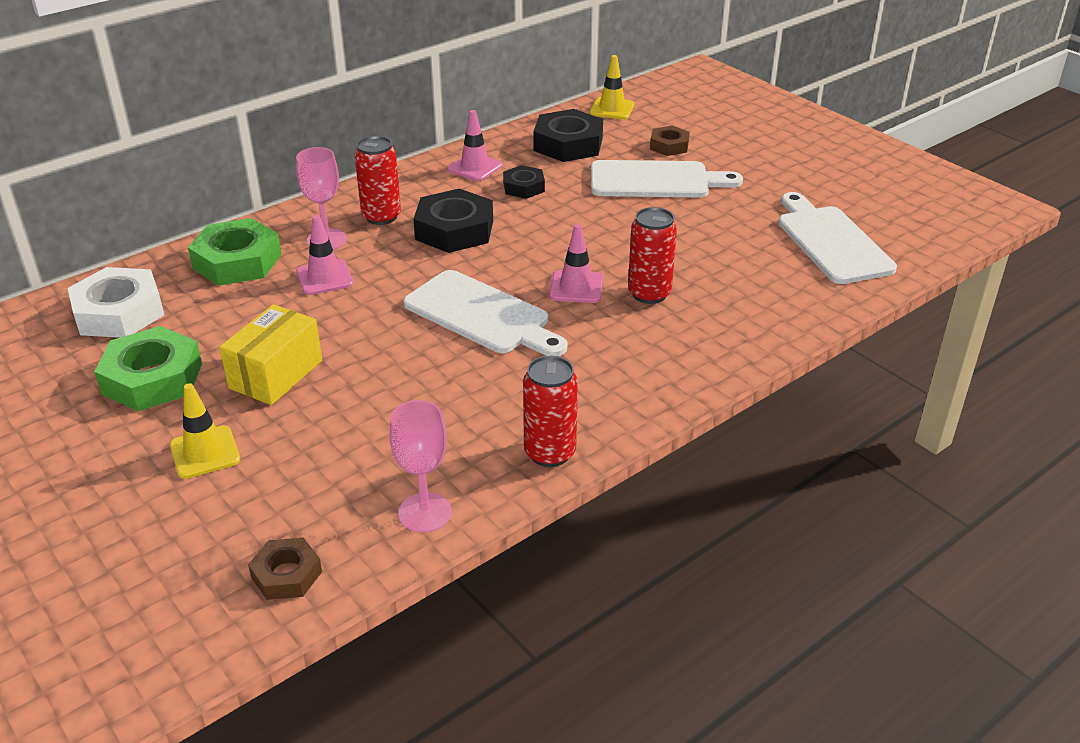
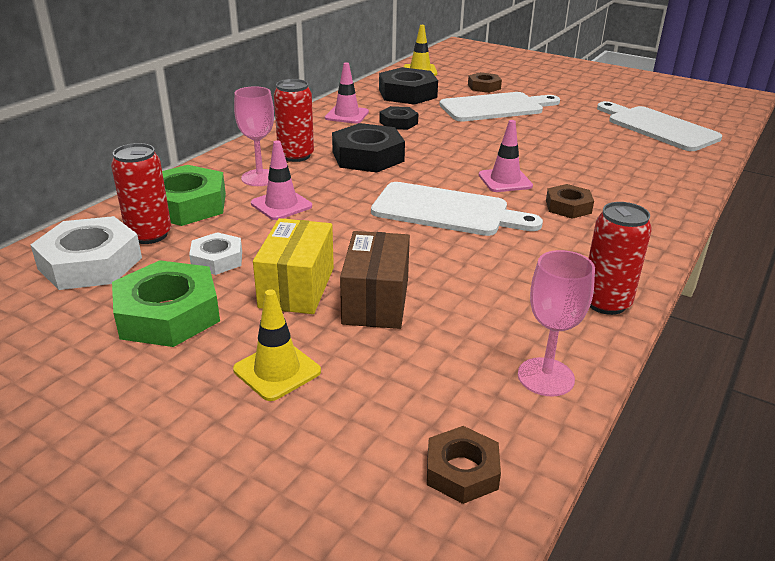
camera: 20 degrees left, 5 degrees down
red can [628,207,677,304] -> red can moved to [111,143,171,244]
none -> white nut [189,232,242,275]
none -> brown box [340,231,410,329]
none -> brown nut [546,184,594,219]

